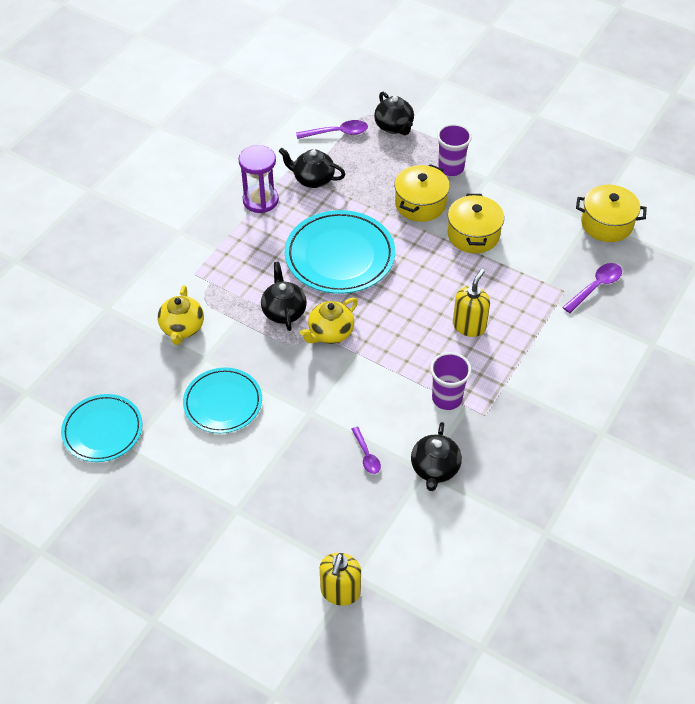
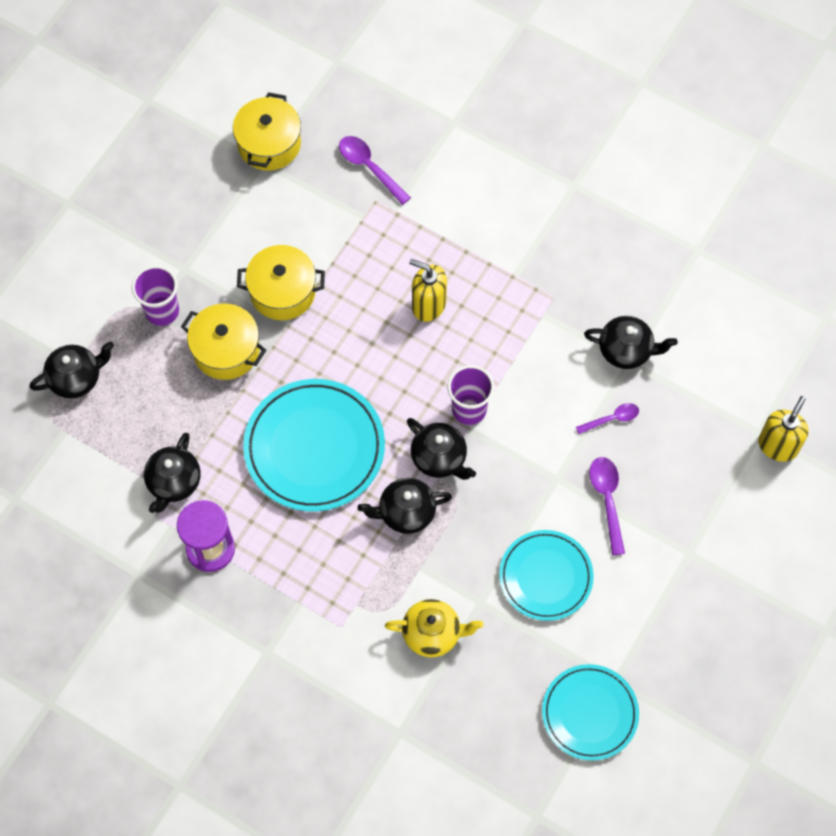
camera: 90 degrees left, 15 degrees up
purple spoon [296,120,368,139] -> purple spoon moved to [589,457,625,555]
yellow teapot [300,298,358,344] -> black teapot [407,418,476,480]
yellow soap dispenser [320,553,361,606] -> yellow soap dispenser turned 75 degrees counterclockwise [758,396,808,462]
purple cup [430,352,471,410] -> purple cup moved to [447,365,494,425]

